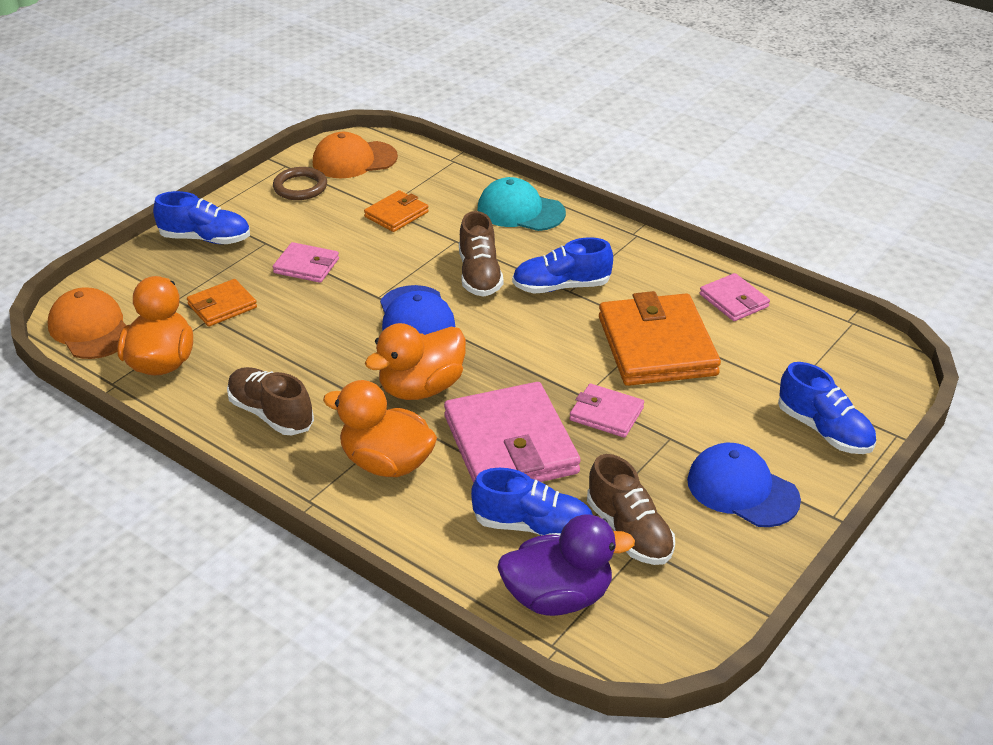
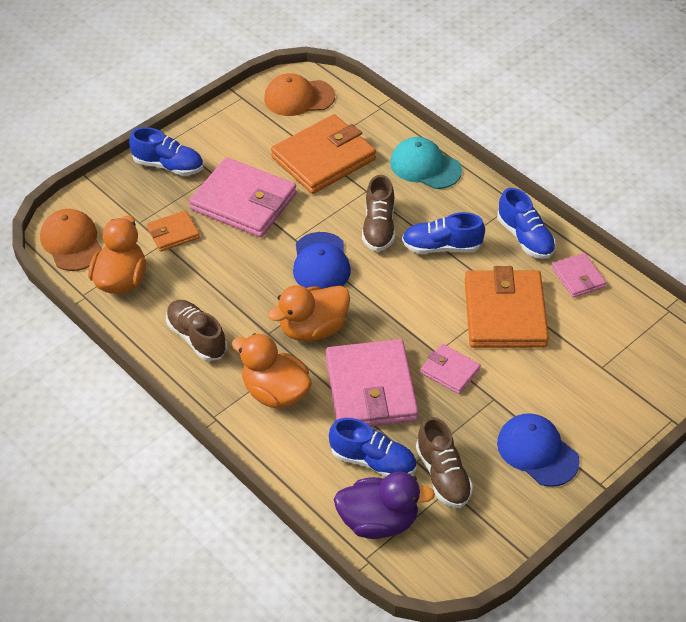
camera: 10 degrees right, 10 degrees up
brown ring [273,167,327,200] -> none
pink wallet [273,242,339,283] -> pink wallet [189,157,297,237], size x1.98
orange wallet [364,190,429,232] -> orange wallet [271,114,376,194], size x1.98
blue shoe [778,362,876,454] -> blue shoe moved to [497,188,556,259]

